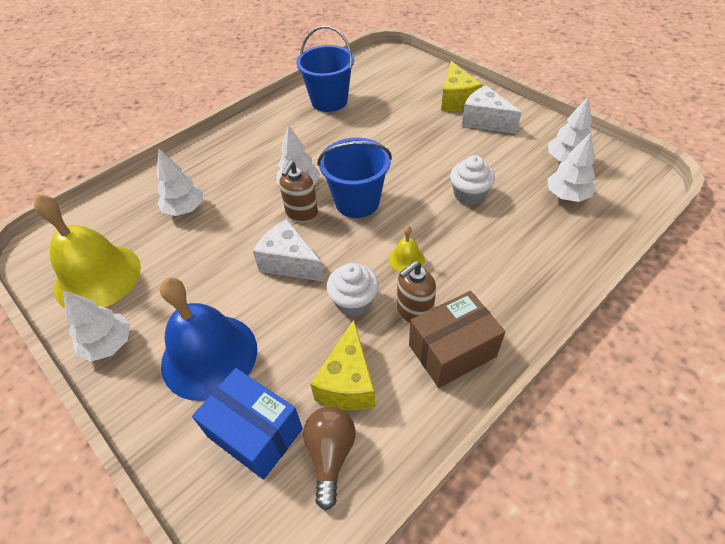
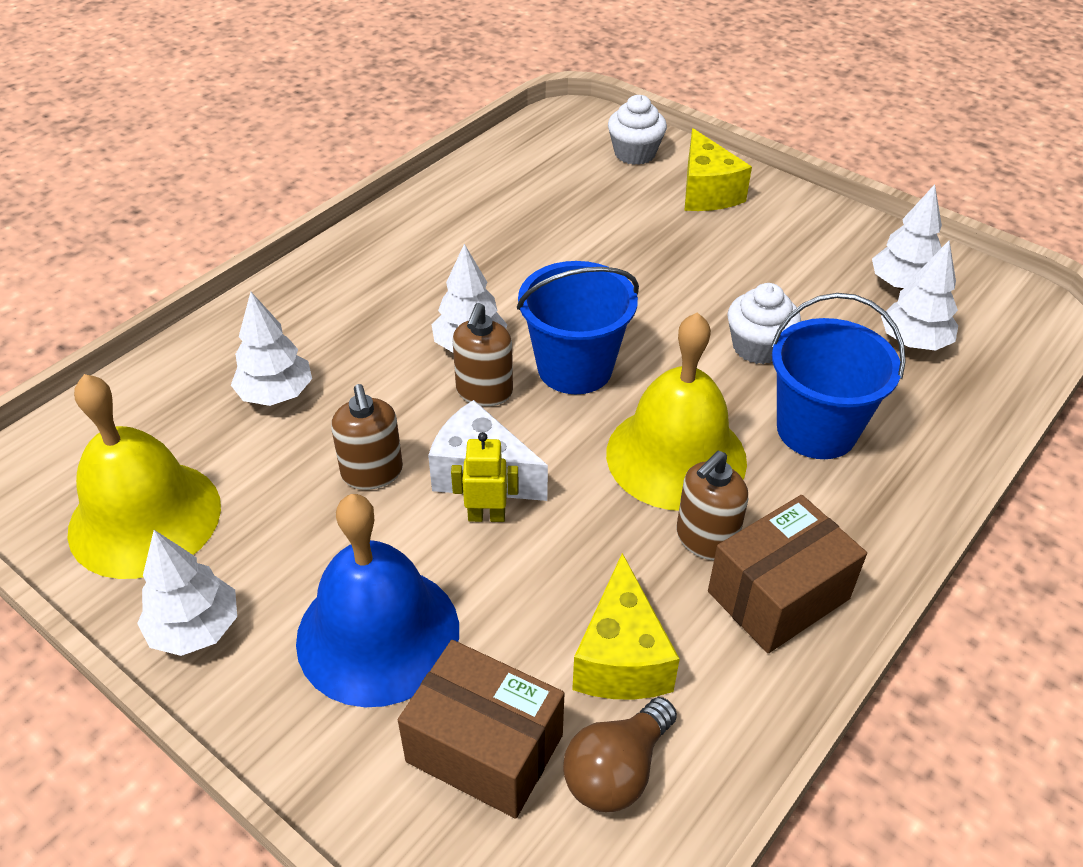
camera: 10 degrees left, 5 degrees down
blue box [192,368,303,480] -> brown box [398,640,565,819]
blue bucket [296,26,354,112] -> blue bucket moved to [771,293,906,459]
brown light bulb [303,406,356,510] -> brown light bulb turned 135 degrees counterclockwise [563,697,677,812]
white cupcake [327,263,379,316] -> white cupcake moved to [608,95,667,165]
yellow bell [389,226,425,272] -> yellow bell [606,312,747,511], size x2.34
white cheese [462,86,522,134] -> none
none -> brown soap dispenser [331,384,403,490]
none -> yellow robot [451,432,519,522]

